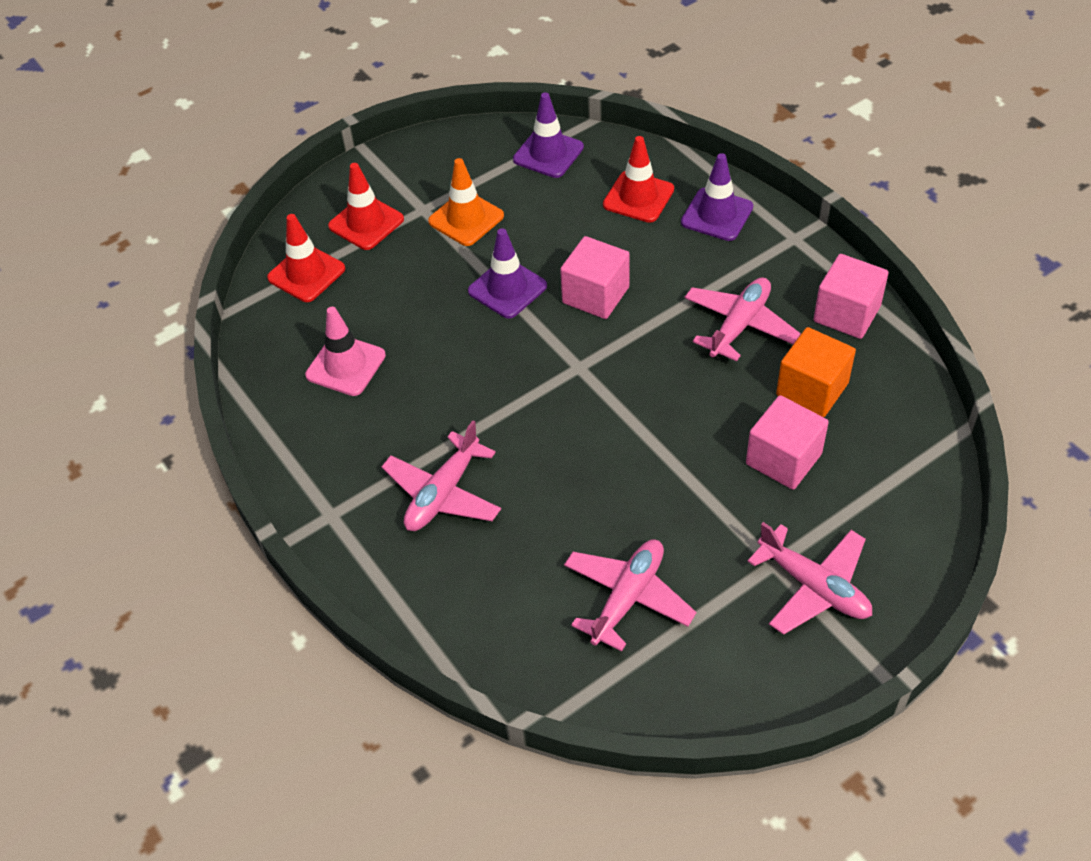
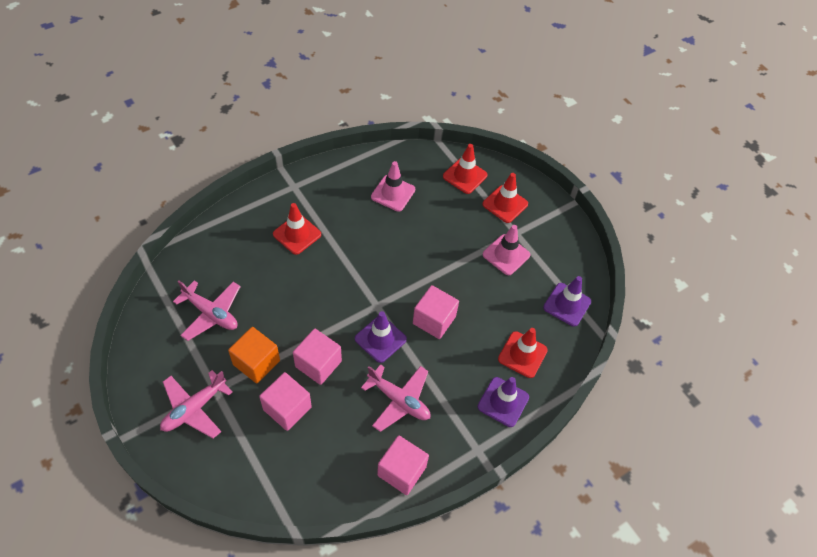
camera: 85 degrees right, 5 degrees up
pink plane [382,421,501,531] -> red traffic cone [273,203,321,255]
orange traffic cone [428,158,504,246] -> pink traffic cone [483,225,530,275]
purple traffic cone [468,228,547,319] -> purple traffic cone moved to [355,311,407,363]
orange cube [776,327,856,417] -> orange cube moved to [228,327,280,383]
none -> pink cube [293,329,342,385]

